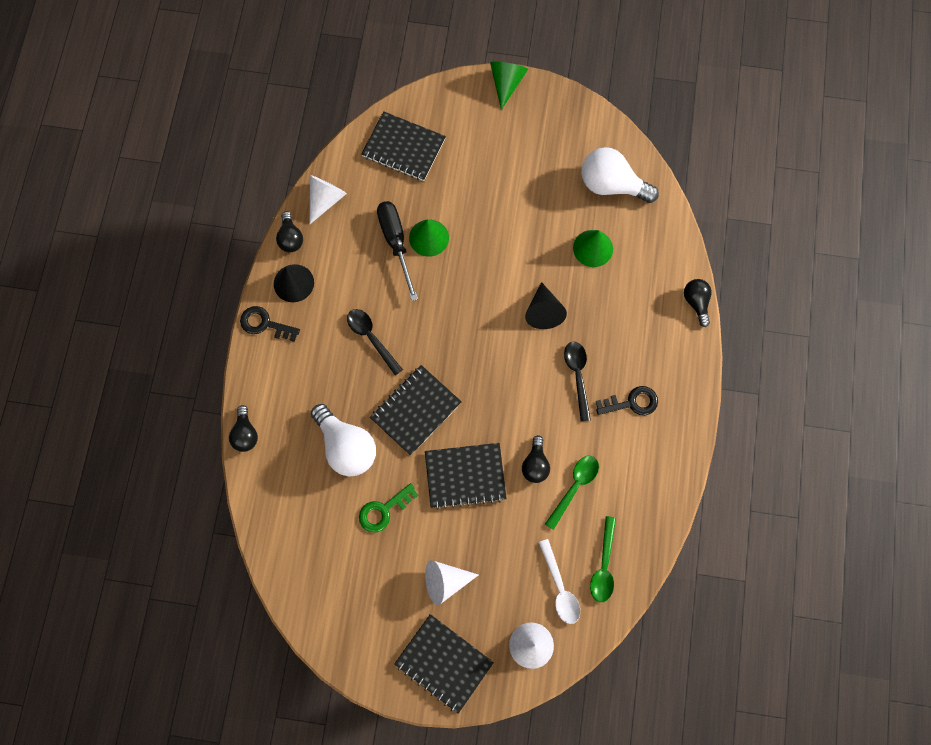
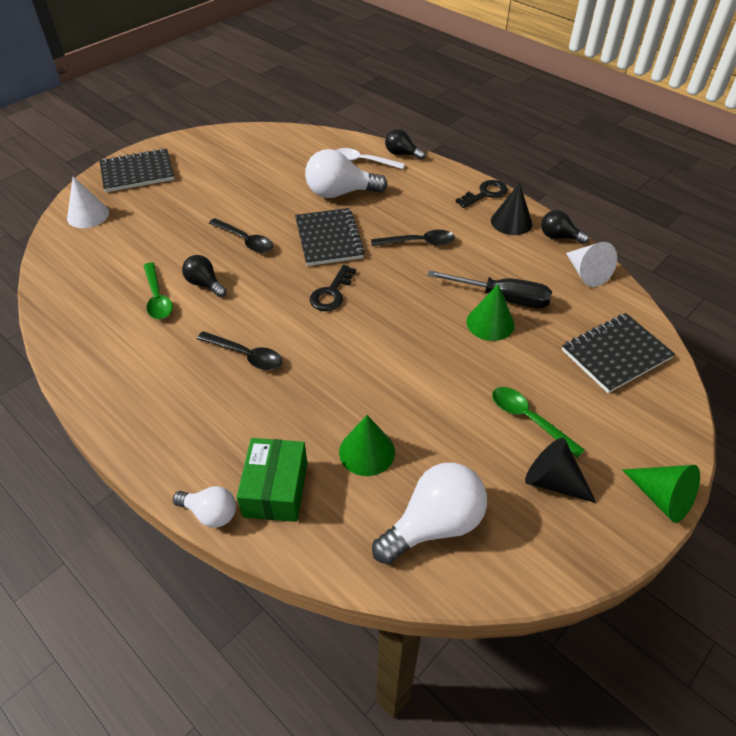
camera: 125 degrees right, 25 degrees down
green key [359,483,418,532] -> none
black notebook [425,443,507,510] -> black spoon [209,218,273,253]
white cone [425,560,478,605] -> none
black cone [525,282,567,329] -> black cone moved to [525,438,597,503]
white spoon [538,539,580,624] -> white spoon moved to [336,148,405,169]
green spoon [590,516,616,602] -> green spoon moved to [492,387,585,458]
black key [596,386,658,415] -> black key moved to [310,265,356,311]
black light bulb [684,279,712,327] -> white light bulb [173,486,236,528]
none -> green box [237,438,308,522]

